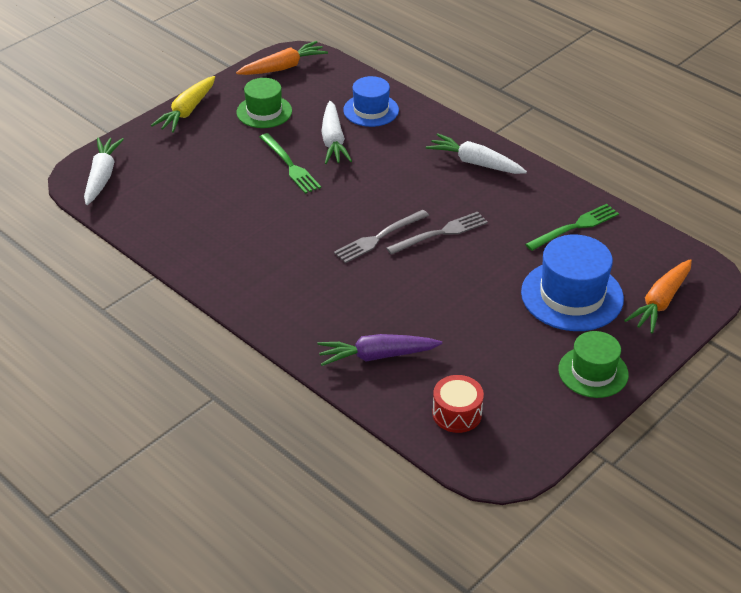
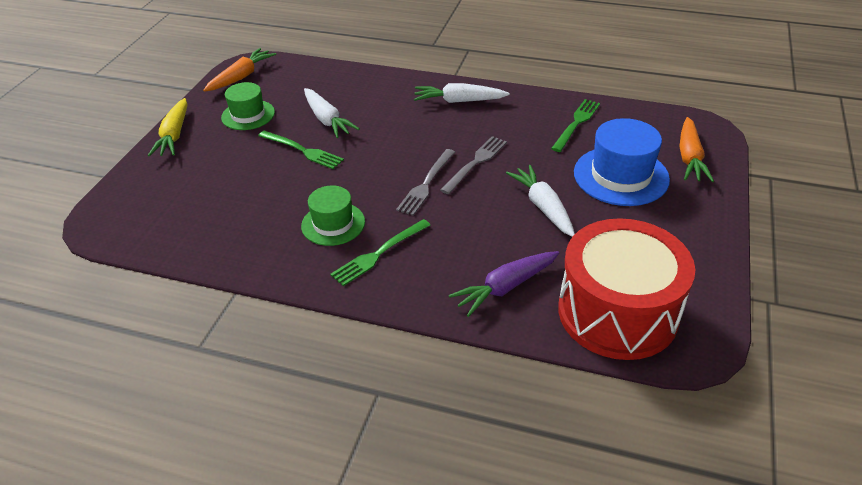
camera: 25 degrees left, 0 degrees up
white carrot [84,137,124,205] -> white carrot moved to [506,165,575,237]
blue hat [343,76,399,127] -> none
red drum [432,375,484,433] -> red drum [558,218,695,360], size x2.34
green hat [558,331,629,398] -> green hat moved to [301,186,365,246]
none -> green fork [330,219,430,286]

